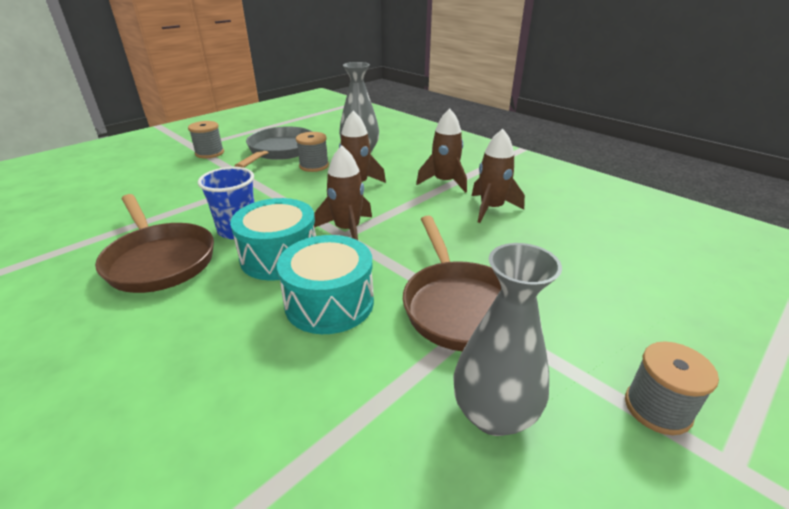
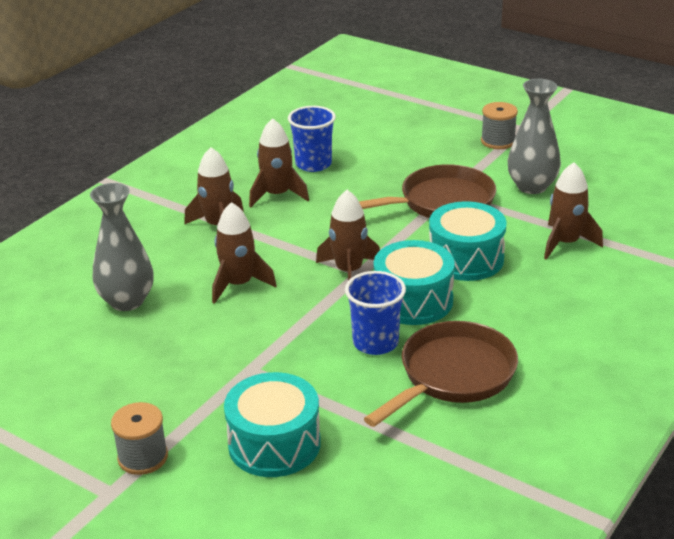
camera: 100 degrees left, 0 degrees up
grey pan [235,126,313,168] -> none
grey spool [296,132,329,172] -> none
none -> turquoise drum [224,372,321,477]
none -> blue cup [288,106,336,172]
none -> brown rocket [544,162,603,260]

